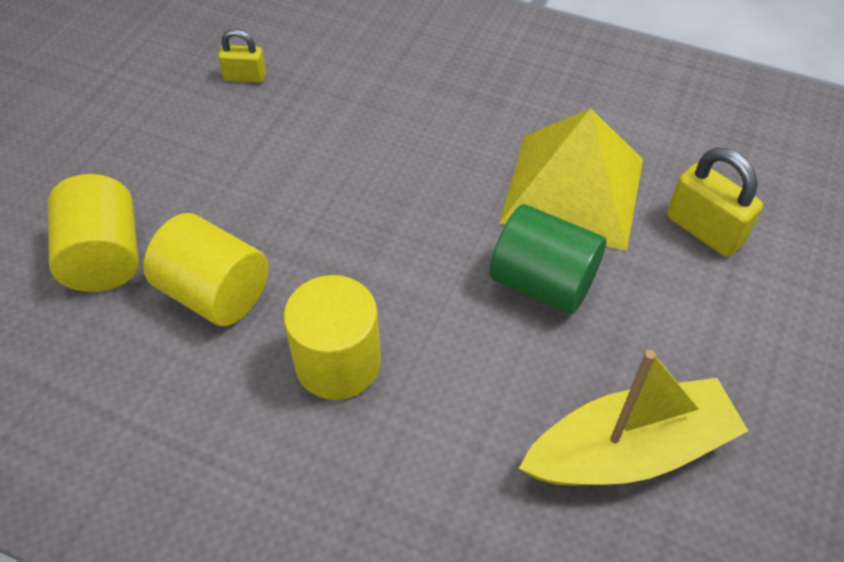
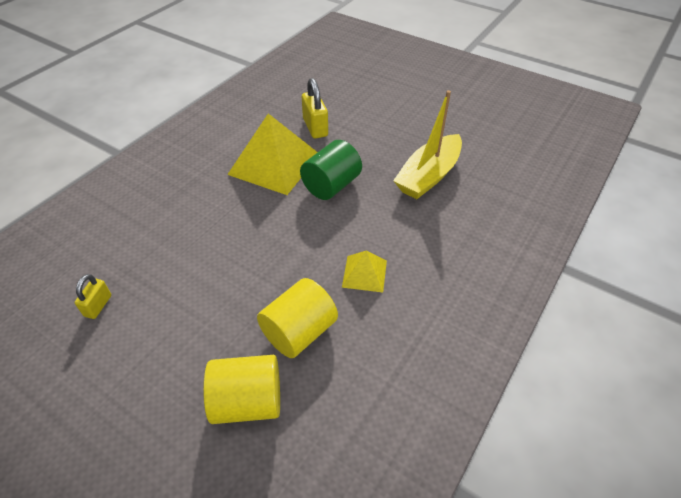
camera: 80 degrees left, 5 degrees down
yellow cylinder [283,275,381,400] -> yellow pyramid [342,251,387,292]
yellow boat [519,350,748,485] -> yellow boat turned 135 degrees counterclockwise [393,90,462,199]
yellow padlock [667,148,763,257] -> yellow padlock turned 75 degrees counterclockwise [302,78,328,139]

